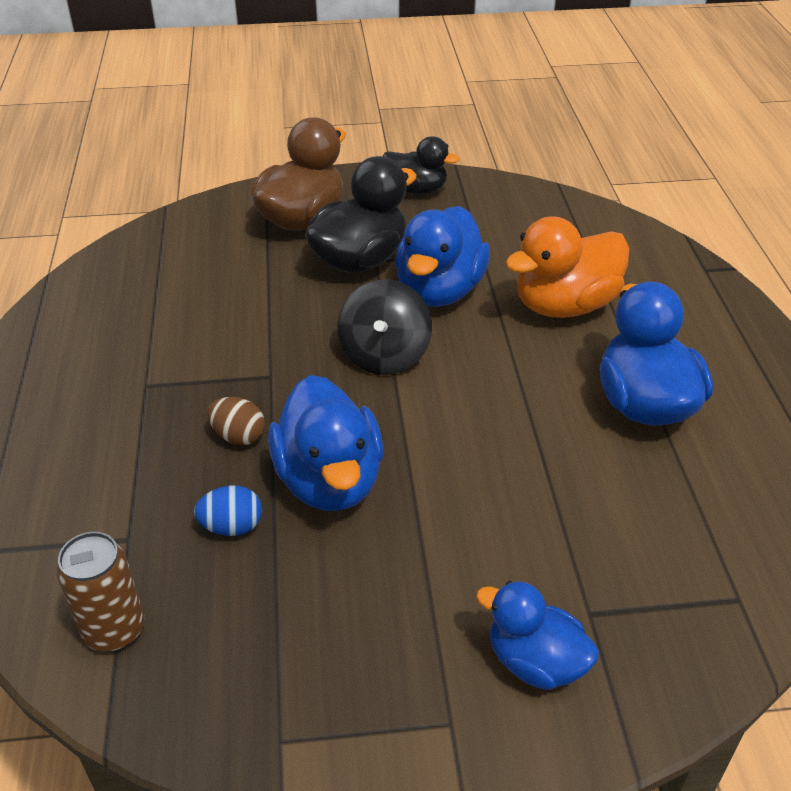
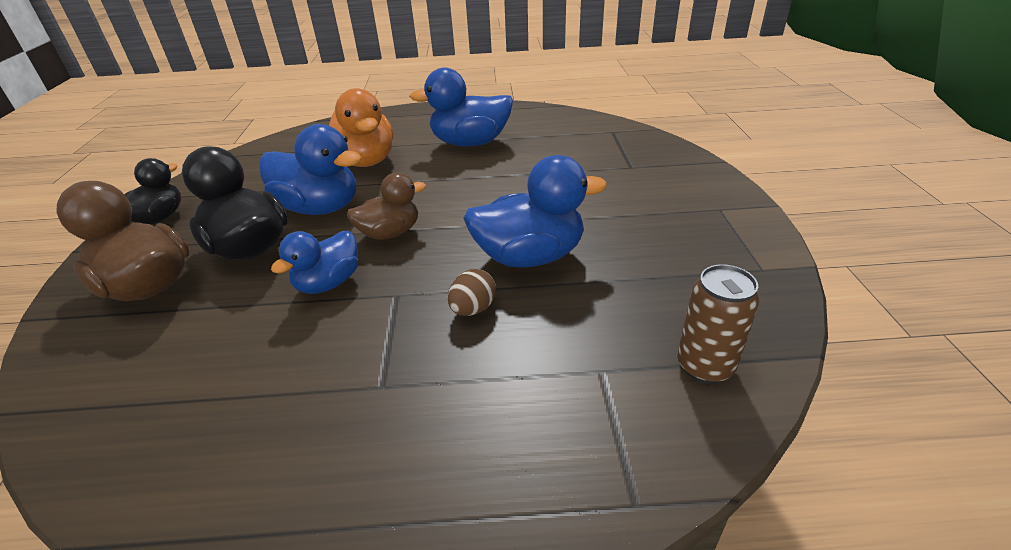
camera: 85 degrees left, 5 degrees down
blue egg [194,485,262,536] -> none
black spinning top [338,279,432,375] -> brown duck [347,172,426,240]
blue duck [476,581,599,690] -> blue duck moved to [271,230,358,294]

